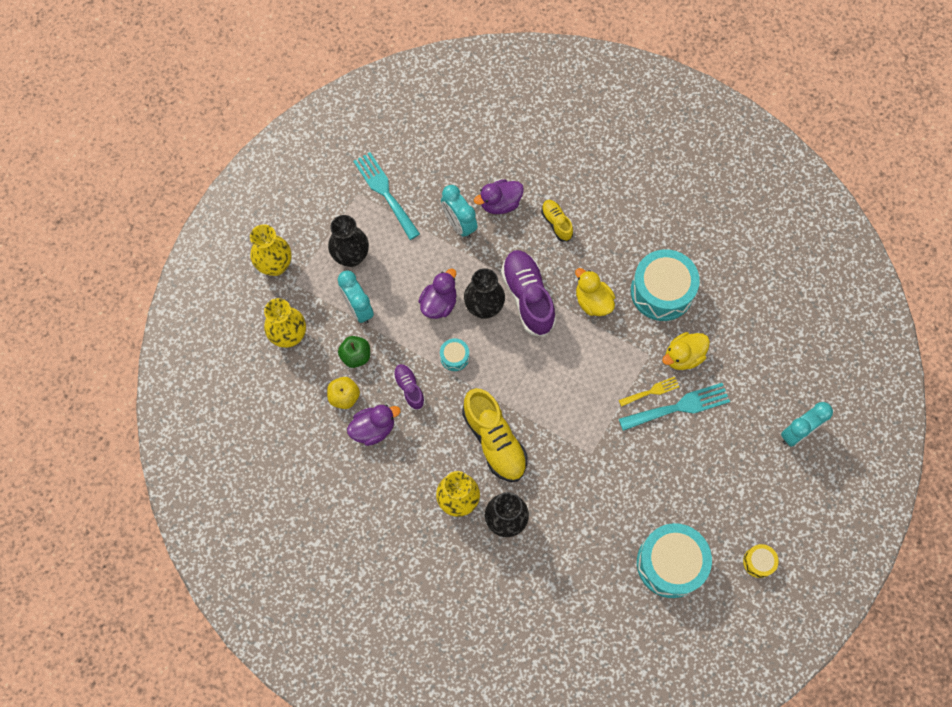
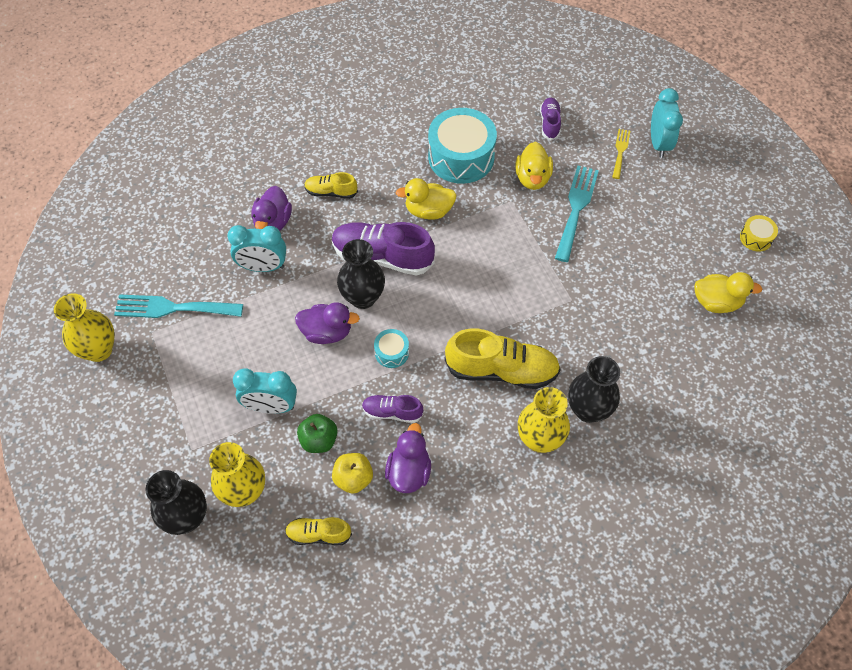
camera: 55 degrees left, 10 degrees down
yellow vase [250,224,292,276] -> yellow vase moved to [54,293,115,362]
black vase [328,215,369,267] -> black vase moved to [146,470,207,535]
purple duck [418,268,457,319] -> purple duck turned 120 degrees clockwise [295,302,360,344]
yellow fork [619,377,679,407] -> yellow fork moved to [612,129,630,179]
turquoise drum [637,523,712,598] -> yellow duck [694,272,762,313]
none -> yellow shoe [285,517,352,545]
none -> purple shoe [540,98,561,140]

